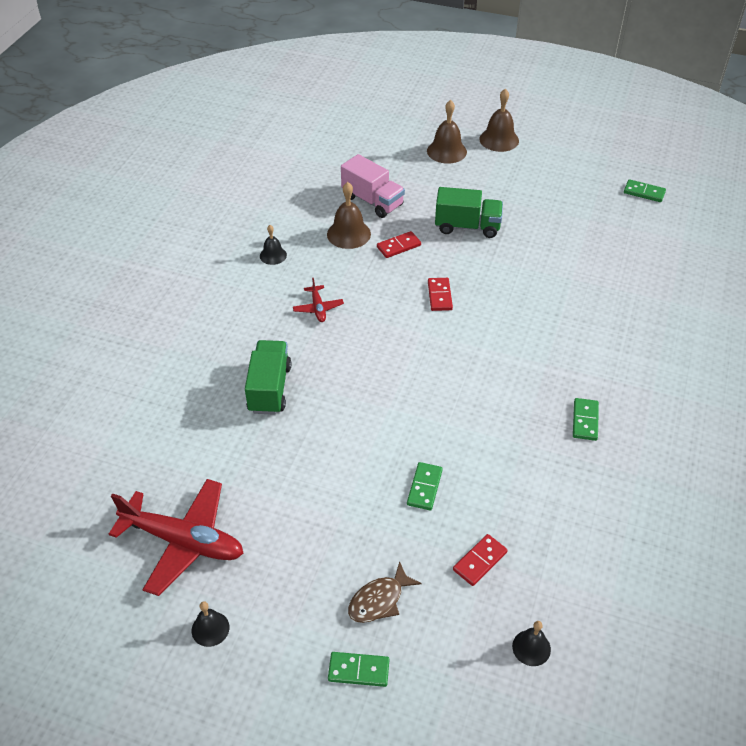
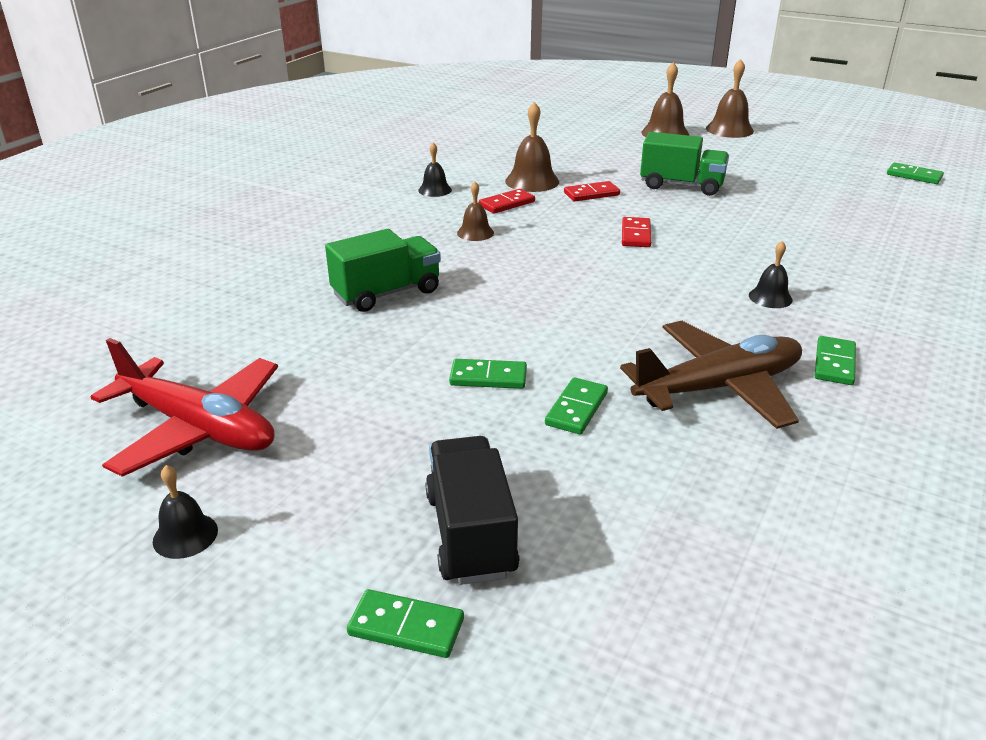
camera: 10 degrees right, 15 degrees down
green truck [245,340,291,415] -> green truck turned 45 degrees clockwise [325,229,441,312]
red plane [293,278,344,322] -> brown bell [457,182,494,241]
pink truck [341,154,405,218] -> none
brown fish [348,561,422,623] -> black truck [425,436,520,585]
red domino [453,534,508,586] -> red domino moved to [479,189,535,214]
black bell [512,621,551,666] -> black bell moved to [749,241,793,308]
none -> green domino [449,359,527,389]
none -> brown plane [620,321,802,429]

